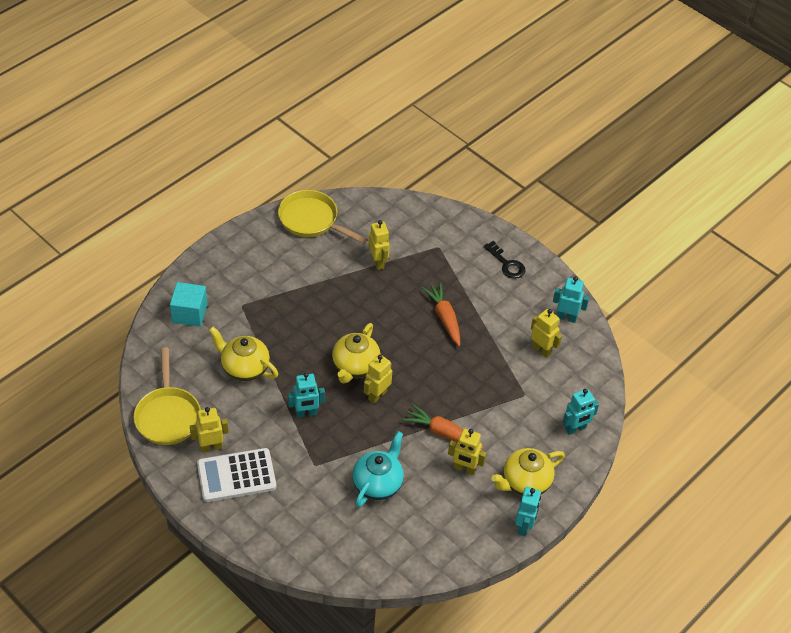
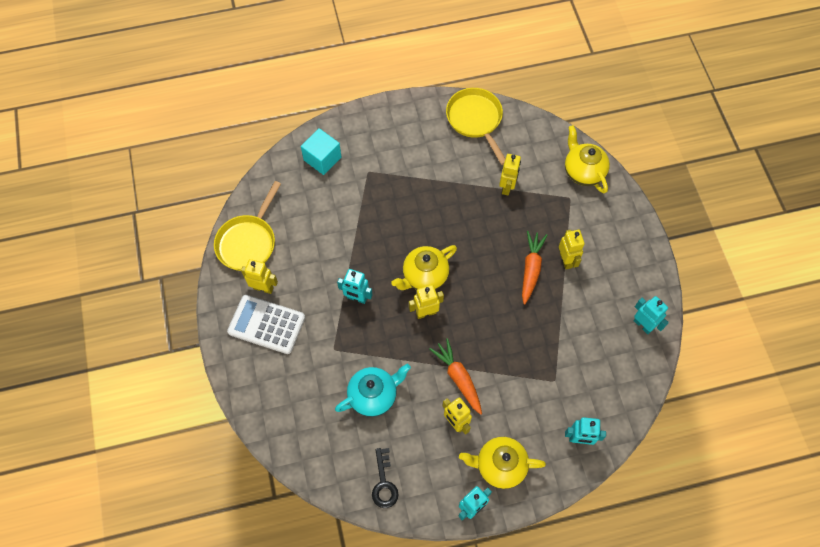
camera: 35 degrees right, 15 degrees up
yellow teapot [209,326,278,381] -> yellow teapot moved to [565,125,610,193]
black key [484,241,525,279] -> black key moved to [372,448,399,508]
yellow robot [531,309,562,358] -> yellow robot moved to [559,230,585,269]

